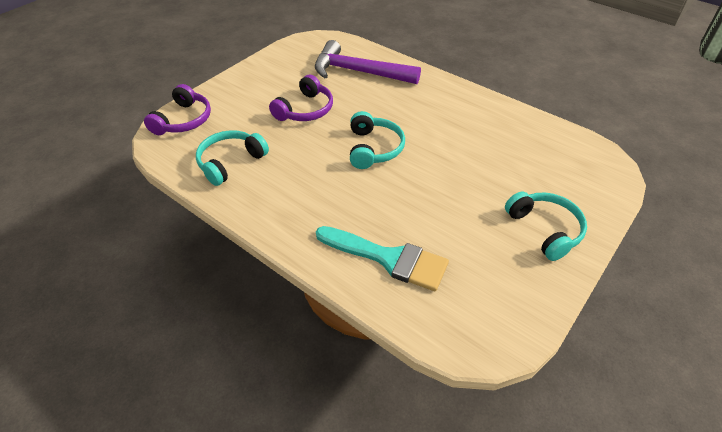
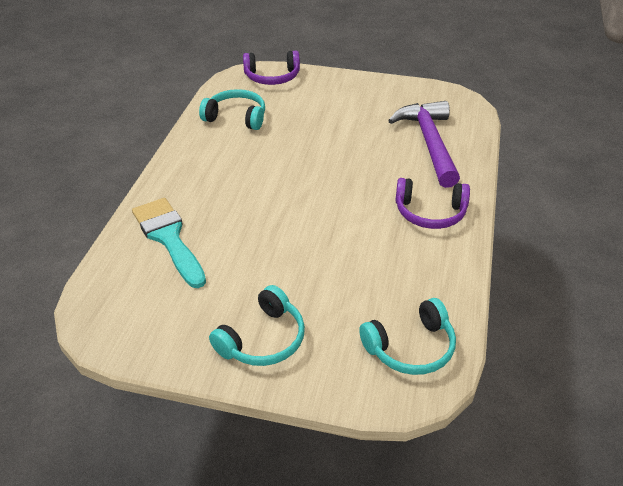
camera: 65 degrees right, 5 degrees down
purple headphones [269,75,333,121] -> purple headphones moved to [395,178,470,229]
turquoise brush [316,226,449,291] -> turquoise brush turned 150 degrees clockwise [132,198,206,288]
turquoise headphones [350,111,405,169] -> turquoise headphones moved to [359,298,456,375]

